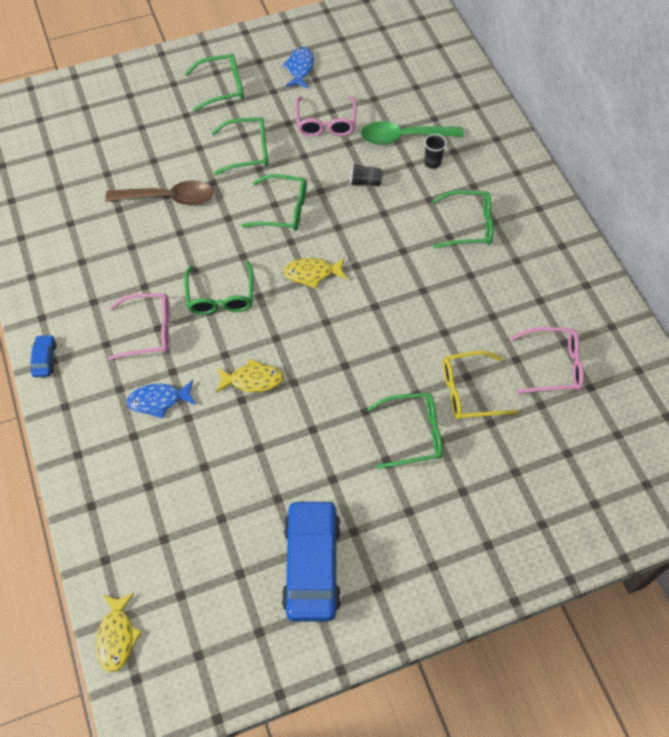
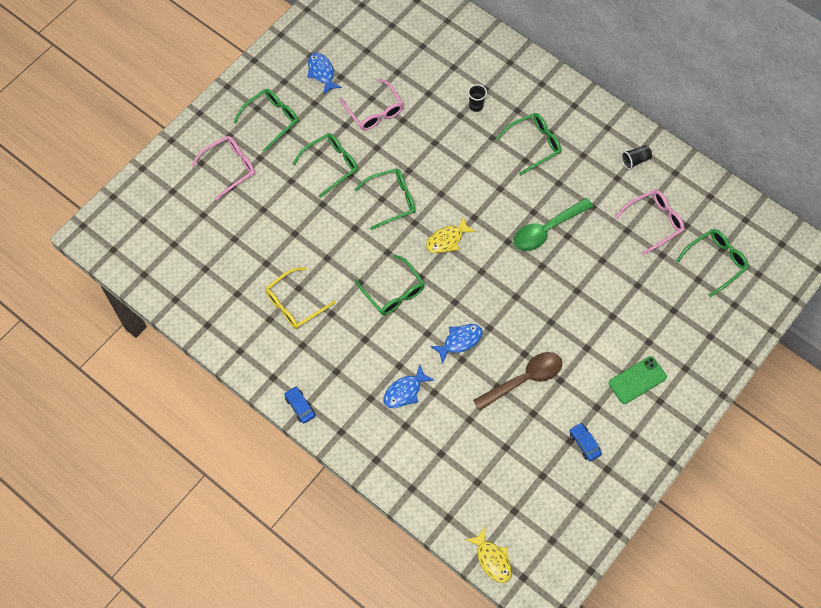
camera: 30 degrees left, 5 degrees up
brown spoon [105,180,213,205] -> brown spoon moved to [473,352,562,411]
pink glasses [107,293,170,360] -> pink glasses moved to [191,136,255,200]
yellow fish [216,359,283,393] -> blue fish [430,324,483,364]
blue car [282,499,341,621] -> blue car [570,423,602,461], size x0.43
black cup [350,163,382,186] -> black cup moved to [621,145,652,169]
green spoon [361,121,464,145] -> green spoon moved to [514,198,593,251]
green glasses [367,393,443,469] -> green glasses moved to [676,229,749,297]
yellow glasses [443,351,518,420] -> yellow glasses moved to [265,267,336,329]
none -> green phone [608,356,667,404]

